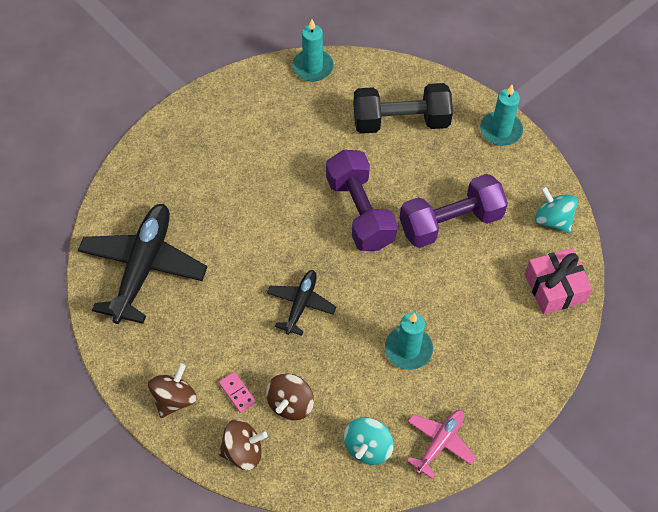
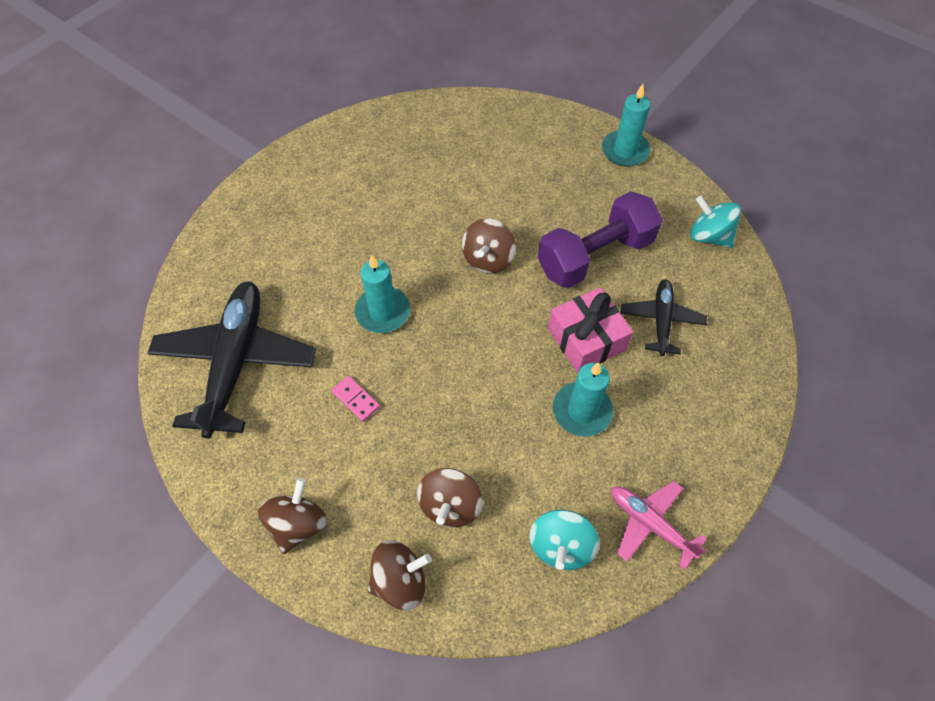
camera: 10 degrees left, 0 degrees up
pink domino [219,372,256,413] -> pink domino moved to [331,376,380,422]
black plane [267,270,336,336] -> black plane moved to [621,279,707,356]
turquoise candle [292,20,334,81] -> turquoise candle moved to [354,255,410,333]
purple dumbbell [326,150,398,251] -> brown spinning top [462,219,516,274]
black dumbbell [353,83,453,134] -> none
pink plane [407,410,476,479] -> pink plane turned 75 degrees counterclockwise [611,481,707,570]
pink gift [525,248,593,314] -> pink gift moved to [548,287,633,373]

